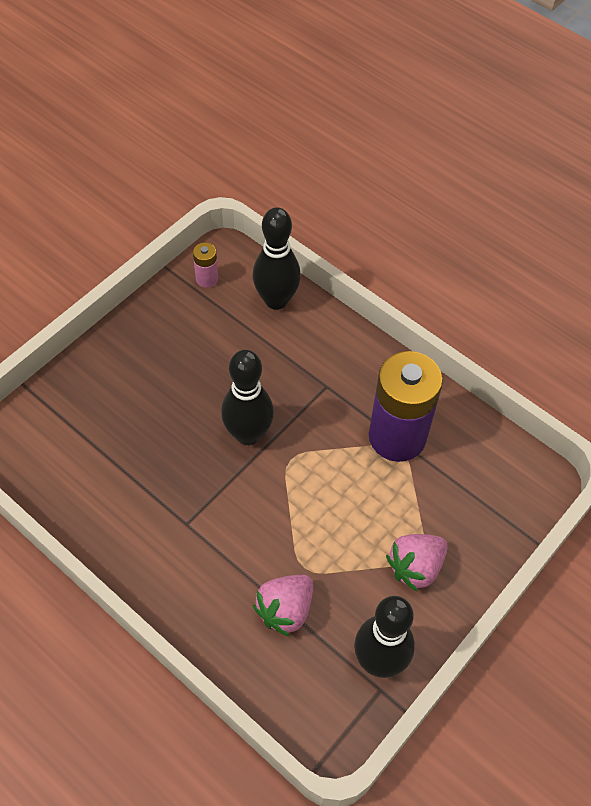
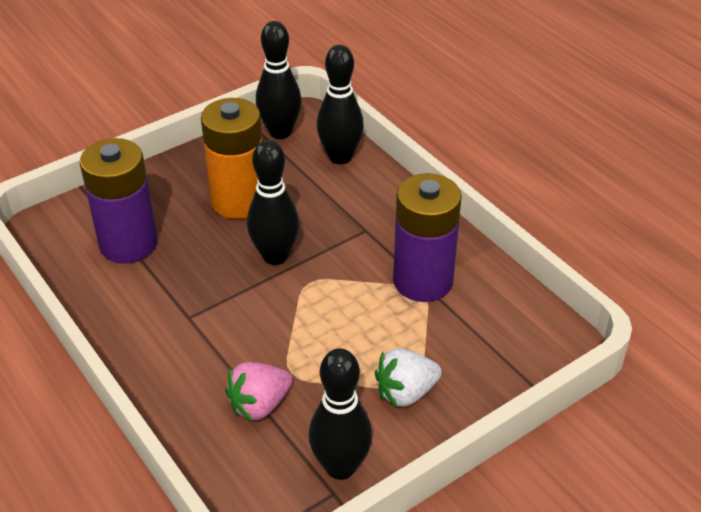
camera: 15 degrees right, 15 degrees down
pink battery [193,242,218,288] -> black bowling pin [256,21,302,139]
pink strawberry [386,534,447,592] -> white strawberry [375,348,442,407]
none -> purple battery [80,138,158,264]
none -> orange battery [201,98,262,219]

